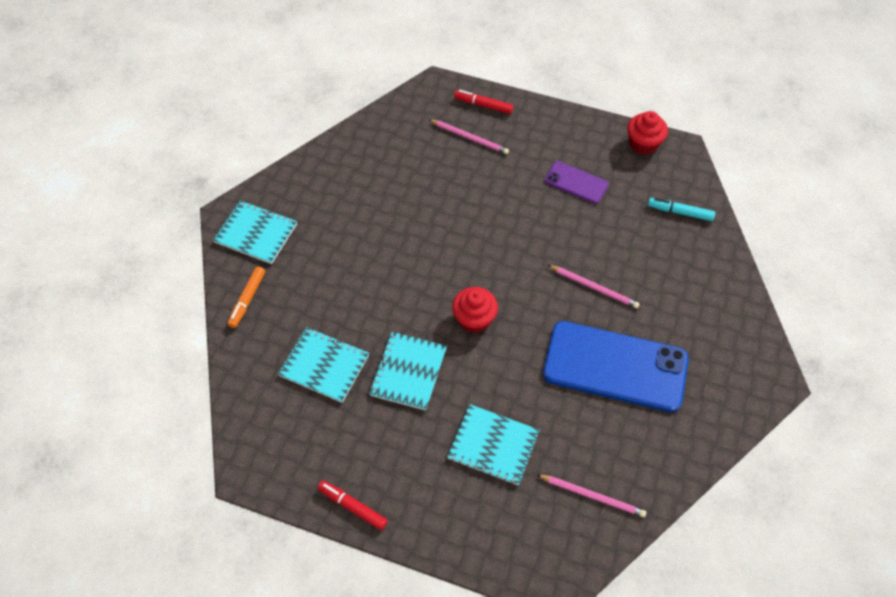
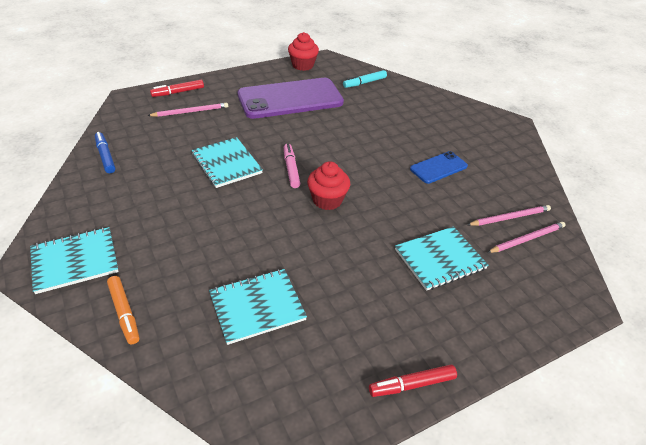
camera: 50 degrees left, 15 degrees down
turquoise notebook [369,332,447,411] -> turquoise notebook moved to [192,137,263,188]
blue phone [543,321,689,412] -> blue phone [410,151,468,184], size x0.49
purple phone [545,161,609,204] -> purple phone [238,78,344,119], size x2.05
pink pencil [548,265,640,309] -> pink pencil moved to [467,205,551,226]
none -> blue marker [95,132,115,173]
none -> pink marker [284,144,300,188]

